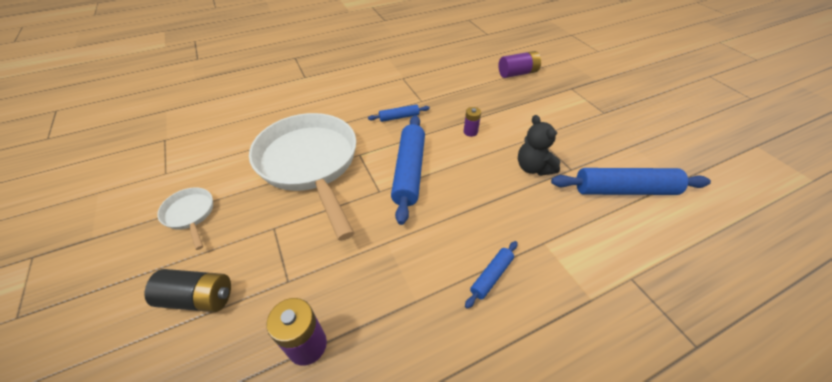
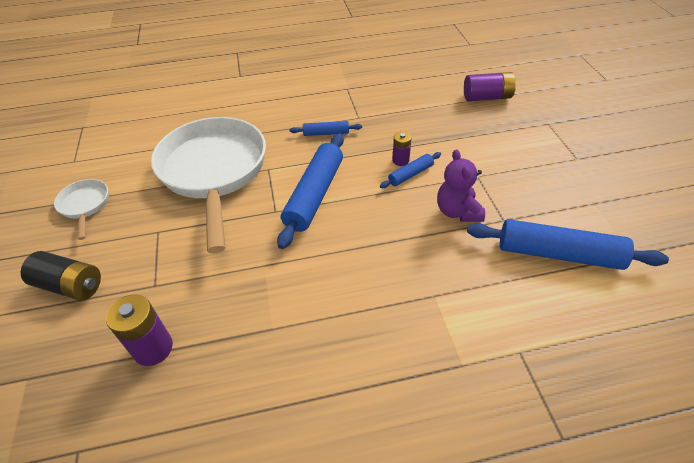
camera: 15 degrees right, 0 degrees up
blue rolling pin [465,241,518,309] -> blue rolling pin moved to [380,152,441,188]
black teddy bear [518,115,560,176] -> purple teddy bear [437,149,485,222]

